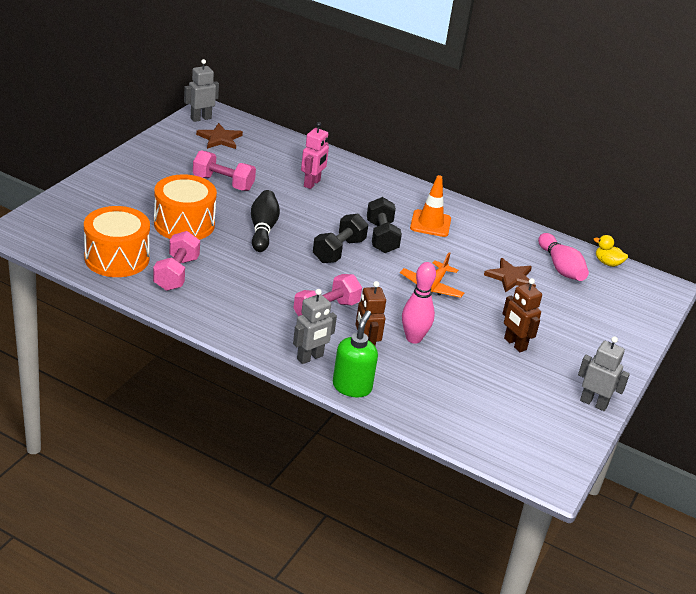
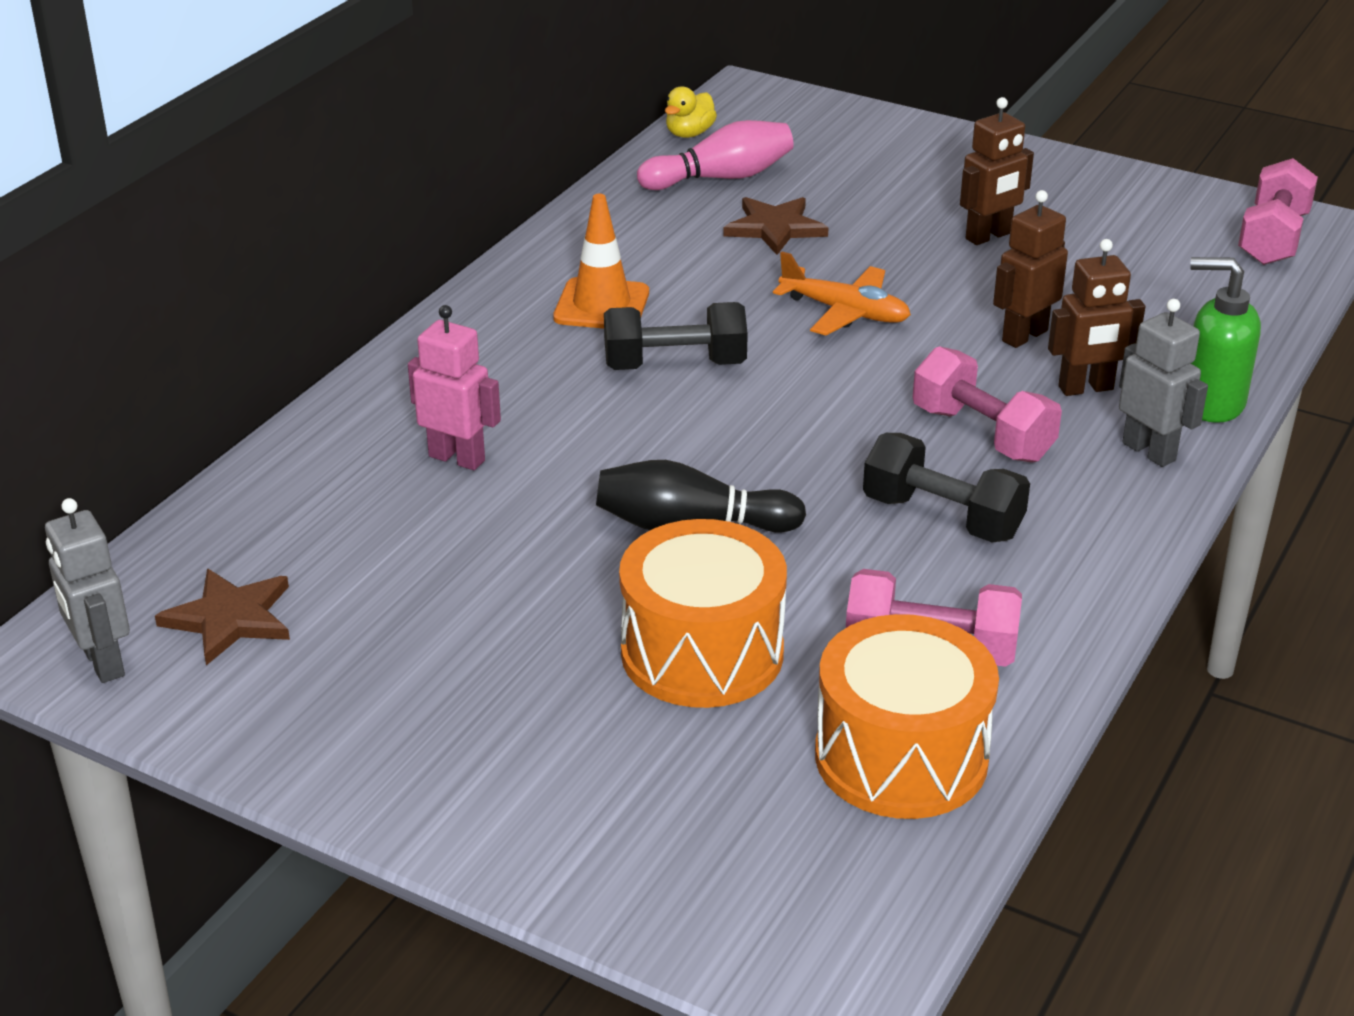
camera: 85 degrees left, 0 degrees up
pink dumbbell [193,150,256,191] -> pink dumbbell moved to [1238,158,1318,265]
black dumbbell [313,214,368,263] -> black dumbbell moved to [863,433,1030,542]
pink bowling pin [402,262,436,344] -> brown robot [993,190,1068,348]
grey robot [578,336,630,411] -> none

